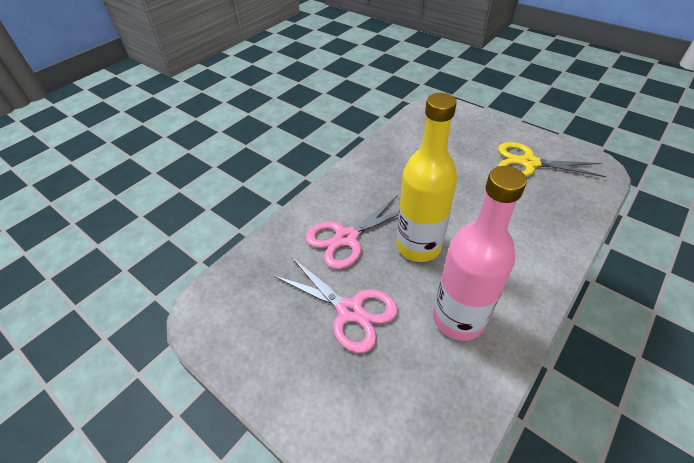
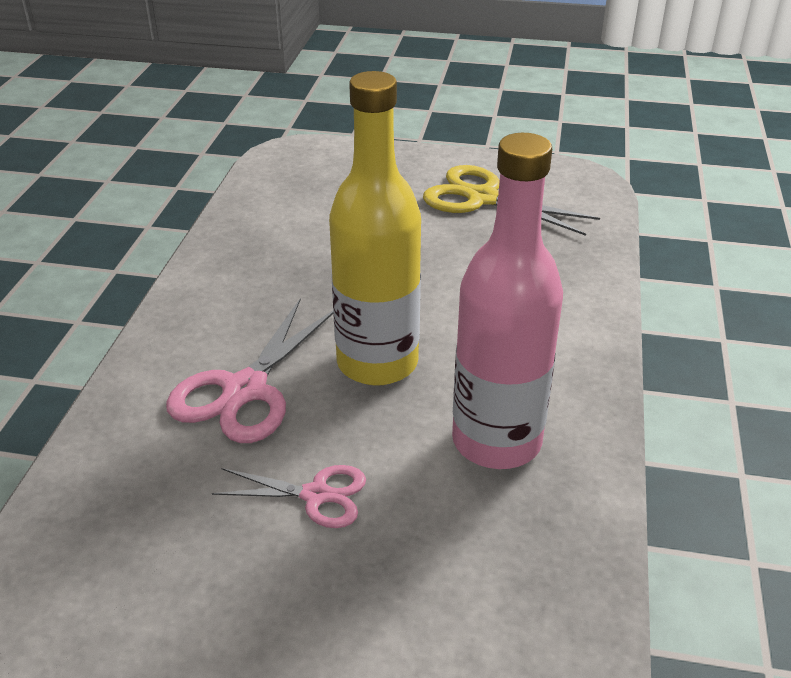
camera: 30 degrees left, 10 degrees down
pink scissors [274,258,398,353] -> pink scissors [212,465,366,528], size x0.60
yellow scissors [498,142,606,177] -> yellow scissors turned 45 degrees clockwise [423,165,600,236]

